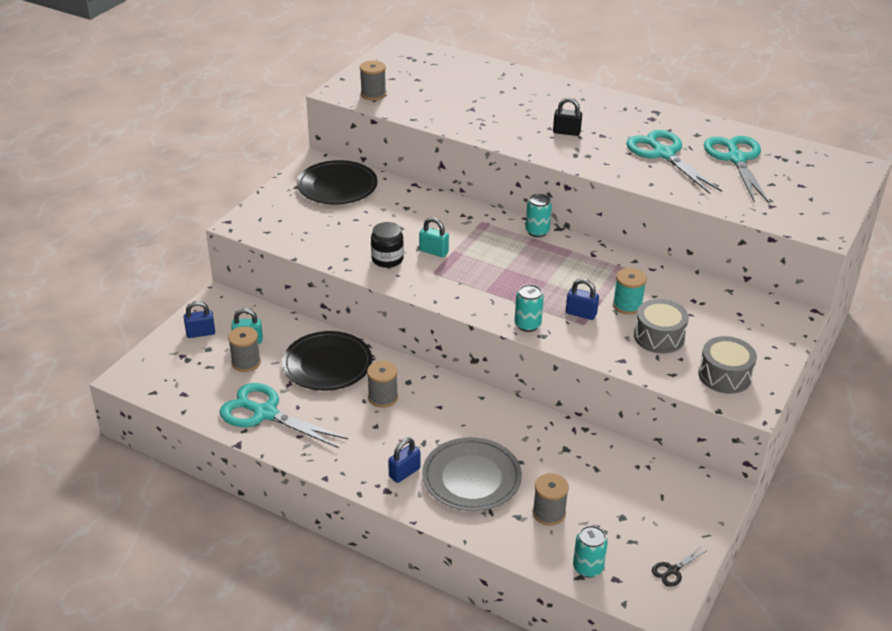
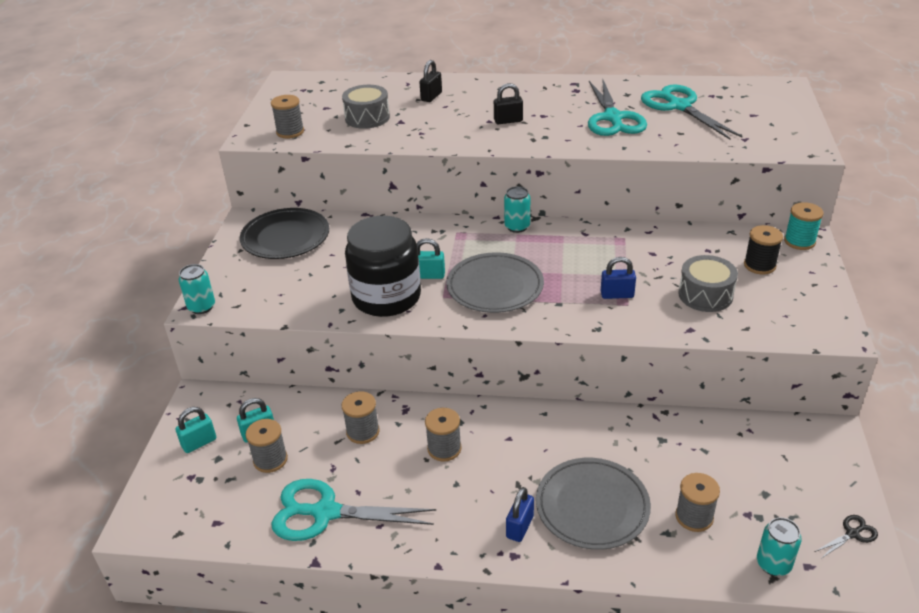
camera: 20 degrees left, 0 degrees up
blue padlock [184,301,215,338] -> turquoise padlock [175,407,216,453]
black plate [282,331,372,391] -> grey spool [342,391,380,444]
black jar [371,222,404,268] -> black jar [345,216,421,317], size x1.94
turquoise can [515,284,544,332] -> turquoise can moved to [179,264,215,314]
turquoise spool [613,268,647,315] -> turquoise spool moved to [784,202,824,250]
turquoise scissors [626,130,722,194] -> turquoise scissors turned 135 degrees counterclockwise [588,78,647,136]
black scissors [652,548,706,587] -> black scissors turned 150 degrees counterclockwise [814,515,878,559]
grey drum [699,336,757,394] -> grey drum moved to [342,85,390,129]
none -> black padlock [419,60,442,102]
none -> grey plate [446,253,544,313]
none -> black spool [744,225,783,275]

